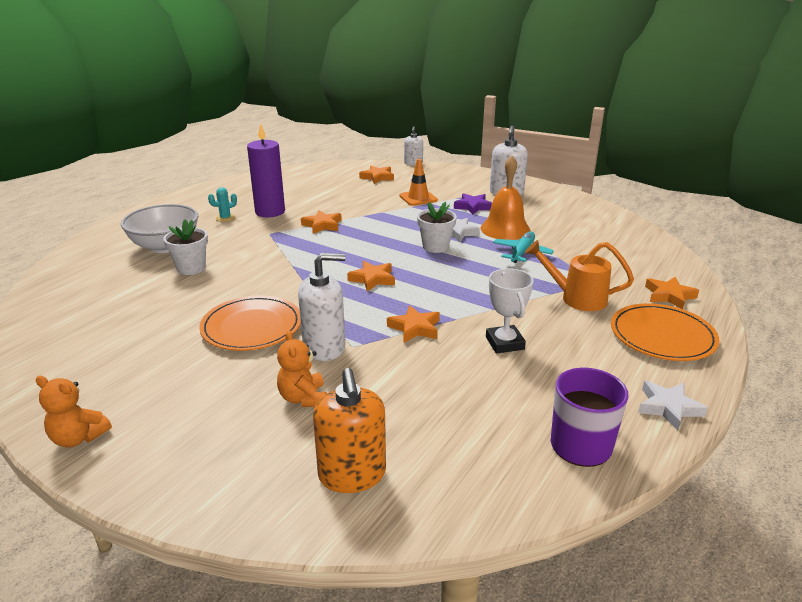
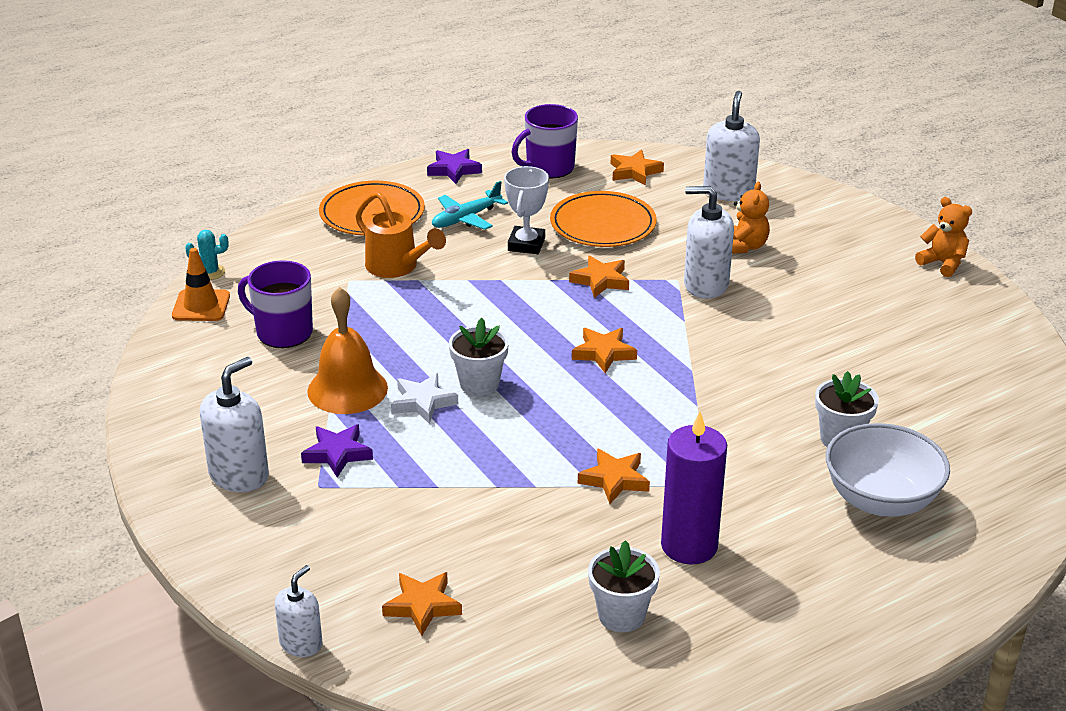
camera: 155 degrees left, 5 degrees up
orange plate [199,295,301,351] -> orange plate moved to [550,191,657,247]
turquoise cactus [208,187,237,222] -> turquoise cactus moved to [185,230,228,280]
orange soap dispenser [313,368,386,493] -> white soap dispenser [703,91,760,201]
orange traffic cone [400,159,438,206] -> orange traffic cone moved to [172,248,230,321]
turquoise plane [493,231,554,263] -> turquoise plane moved to [432,181,508,230]
white star [638,381,708,431] -> purple star [427,149,482,184]
orange star [645,277,699,309] -> orange star moved to [611,150,664,186]
none -> purple mug [238,260,313,348]
none -> white flower pot [588,540,660,632]

